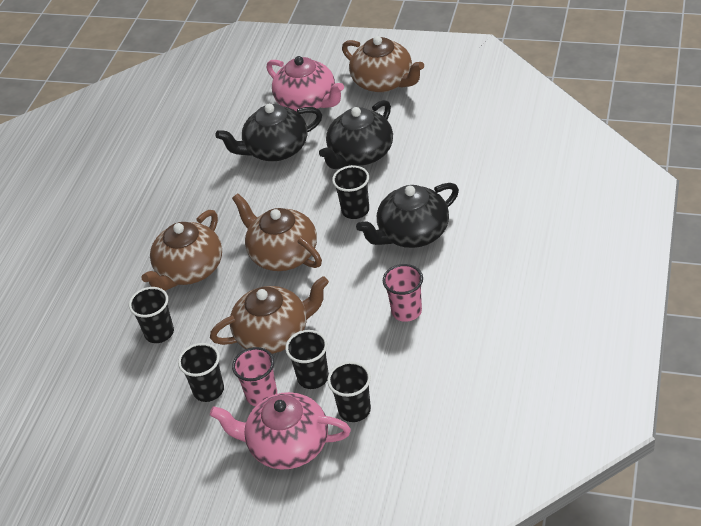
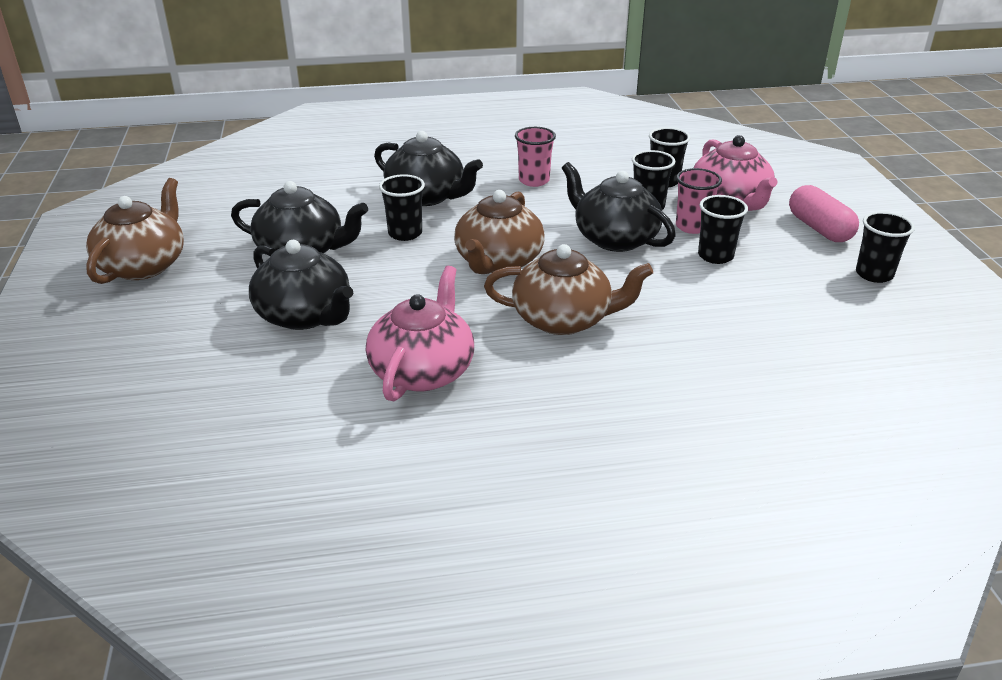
camera: 120 degrees left, 10 degrees down
black cup [129,287,174,343] -> black cup moved to [856,211,915,283]
brown teapot [210,276,329,354] -> black teapot [562,162,676,252]
pink teapot [267,56,344,112] -> pink teapot moved to [366,266,474,401]
none -> pink capsule [789,185,859,242]

